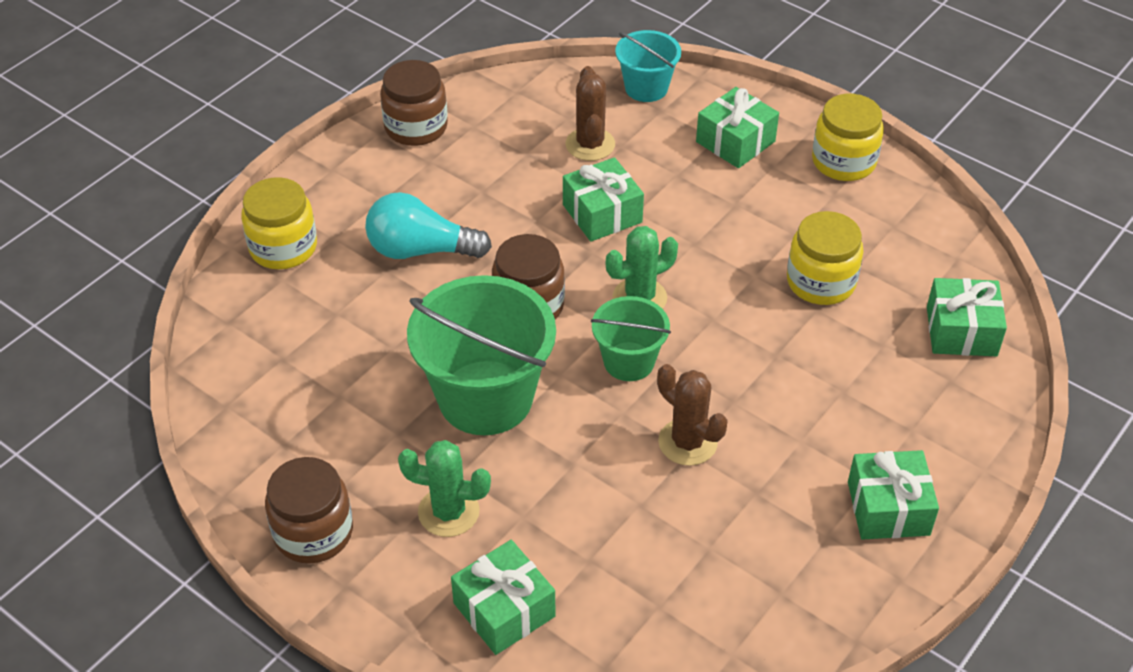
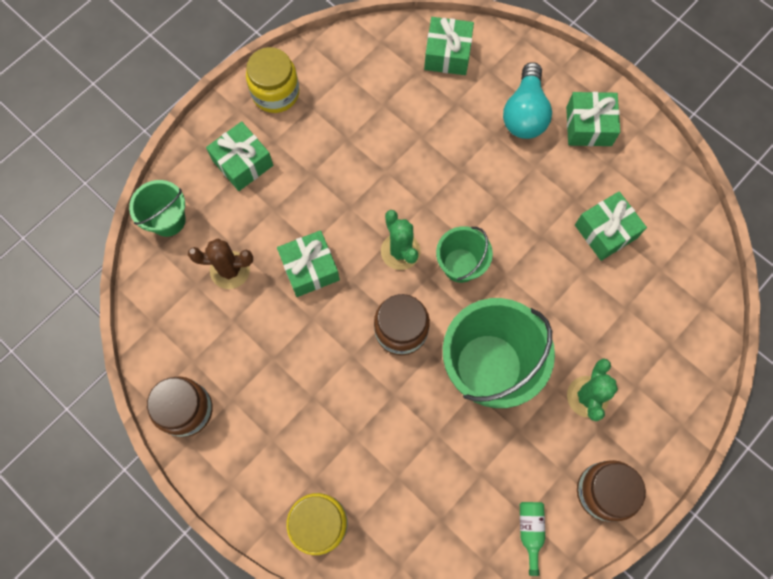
camera: 85 degrees left, 25 degrees up
turquoise light bulb [365,192,492,259] -> turquoise light bulb moved to [503,62,552,139]
green gift [451,540,555,655] -> green gift moved to [575,191,647,261]
turquoise bucket [615,30,681,102] -> green bucket [129,180,186,237]
brown cactus [657,364,728,466] -> none
yellow jar [787,211,863,305] -> none
none -> green bottle [520,502,545,576]

